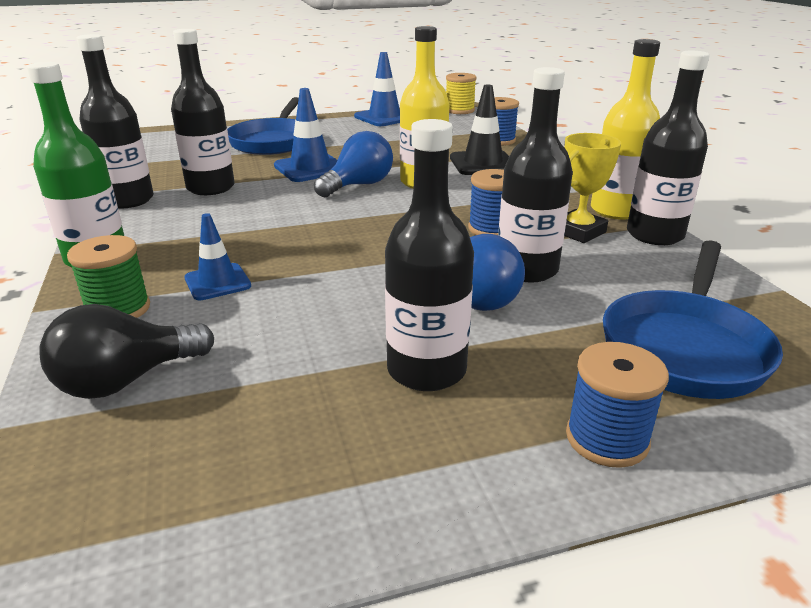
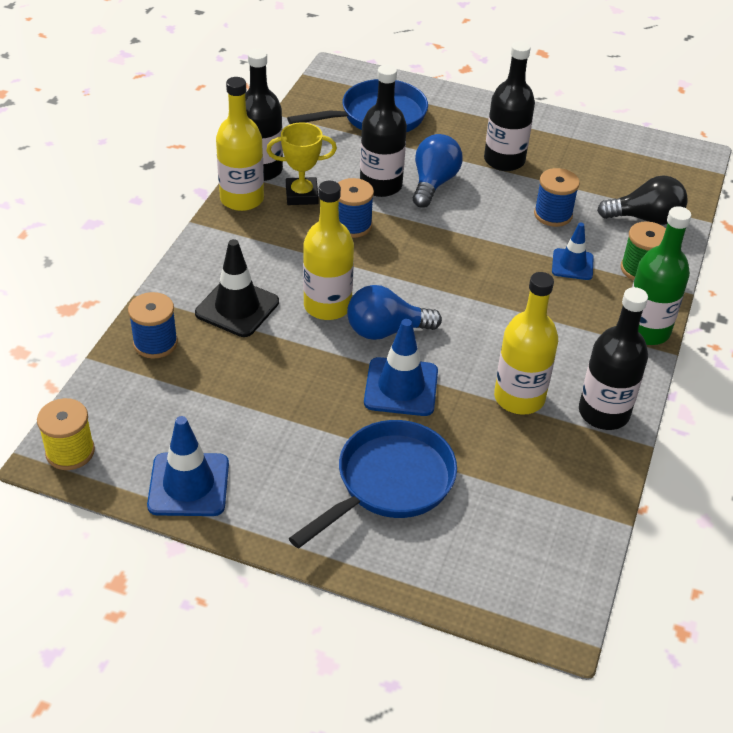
camera: 145 degrees left, 15 degrees up
black bottle [171,29,235,195] -> yellow bottle [494,272,558,415]
blue spool [566,342,669,468] -> blue spool moved to [534,168,580,227]

